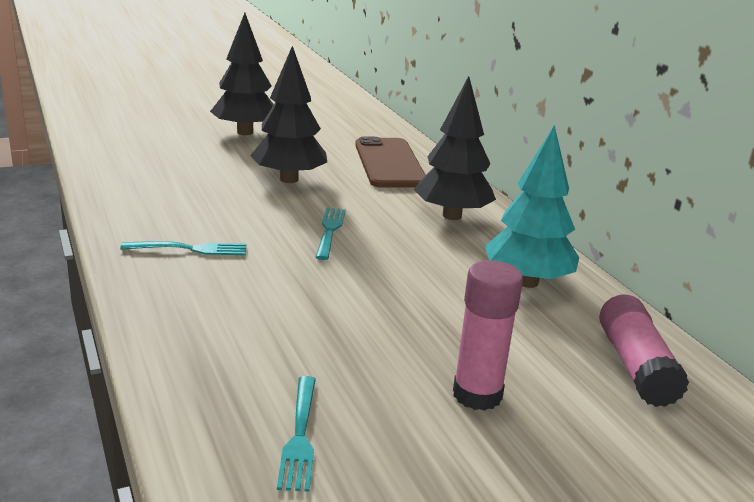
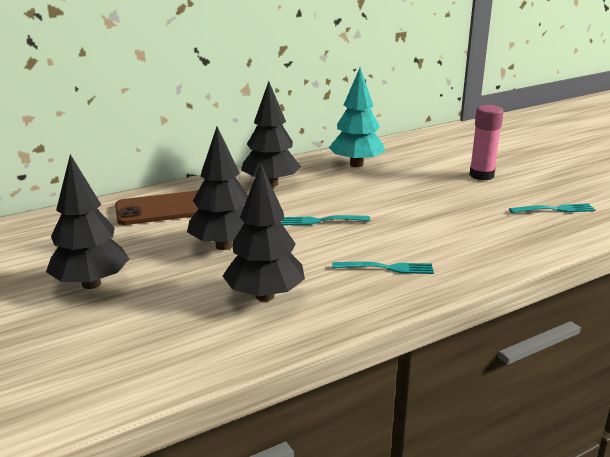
camera: 95 degrees left, 0 degrees up
turquoise fork [121,241,246,255] -> turquoise fork turned 105 degrees clockwise [332,262,434,274]
pink glue stick [599,295,689,407] -> none
none -> black tree [223,164,305,301]

